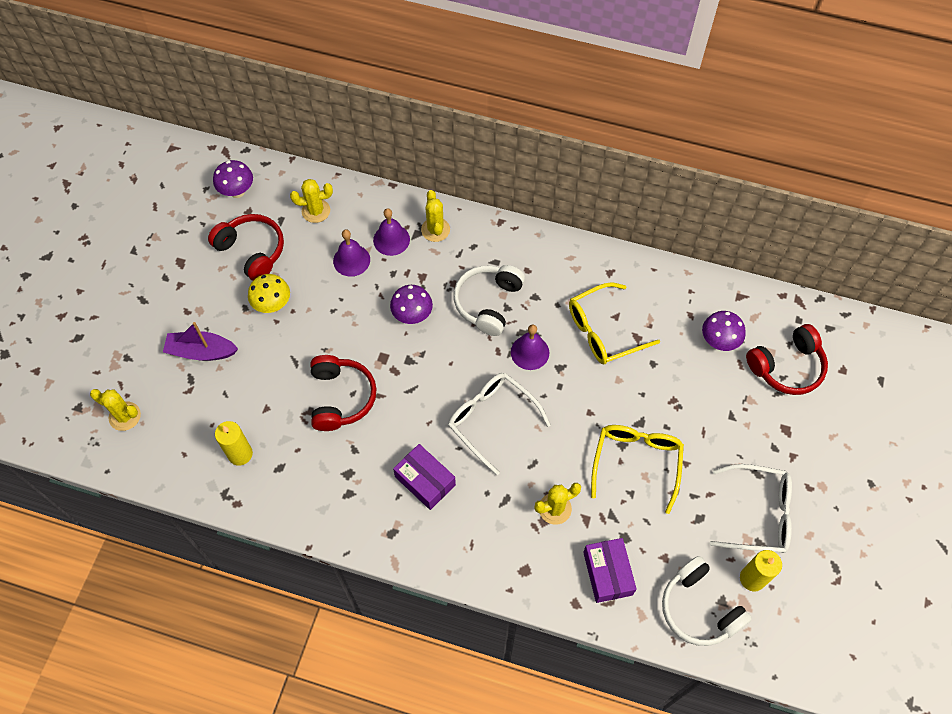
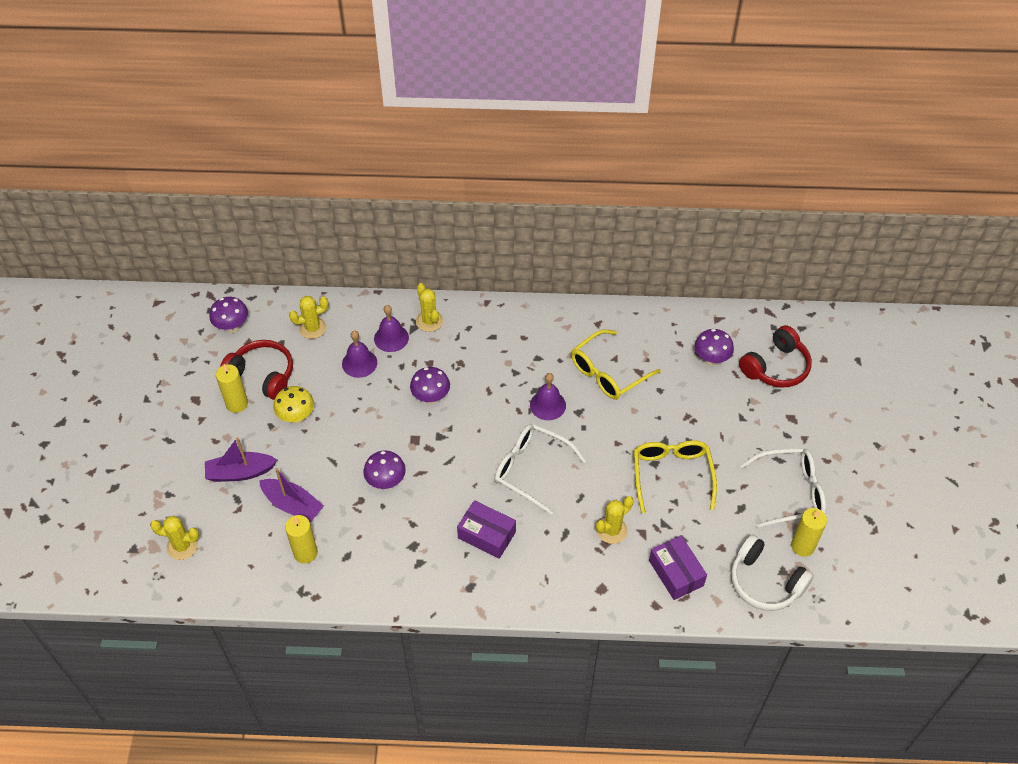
camera: 15 degrees left, 10 degrees down
red headphones [311,355,377,431] -> purple mushroom [363,450,406,489]
white headphones [454,265,525,336] -> none
none -> yellow candle [216,364,248,413]
none -> purple boat [259,468,324,522]

